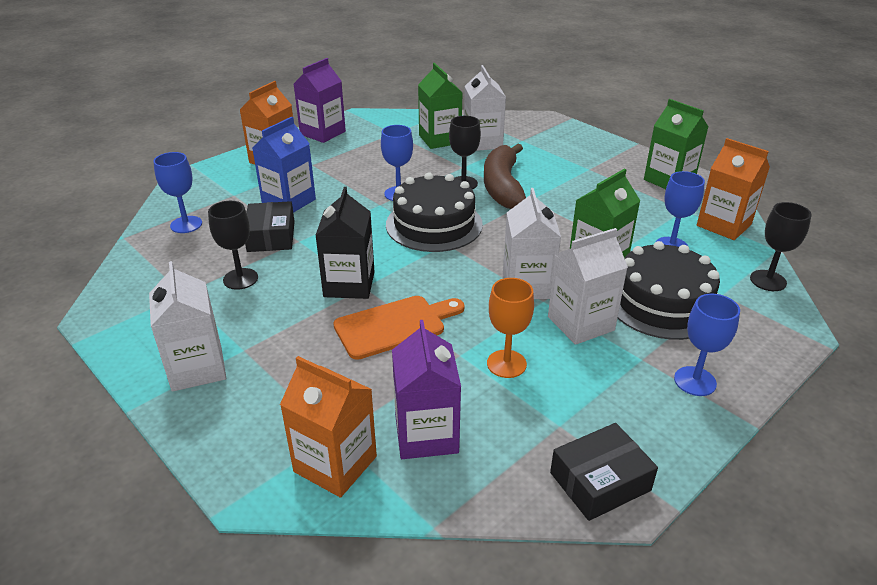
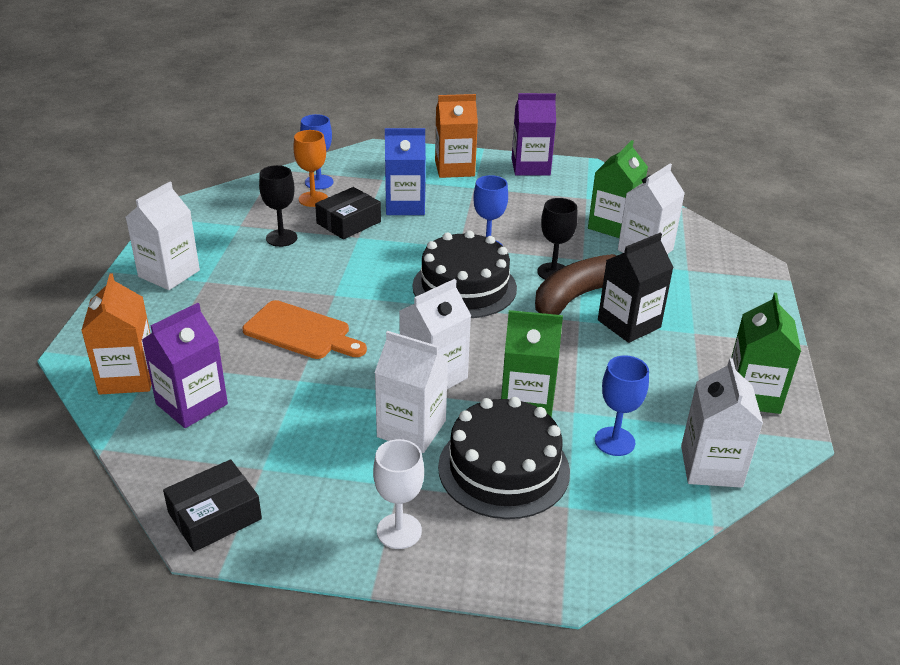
camera: 50 degrees right, 0 degrees up
black carton [315,187,375,299] -> black carton moved to [598,233,674,343]
orange goblet [487,278,534,378] -> orange goblet moved to [293,130,328,207]
black box [550,423,658,521] -> black box turned 60 degrees counterclockwise [163,459,262,552]
blue goblet [674,294,740,396] -> white goblet [373,439,424,549]
orange carton [697,138,770,240] -> white carton [681,358,763,488]
black goblet [750,202,812,291] -> none

